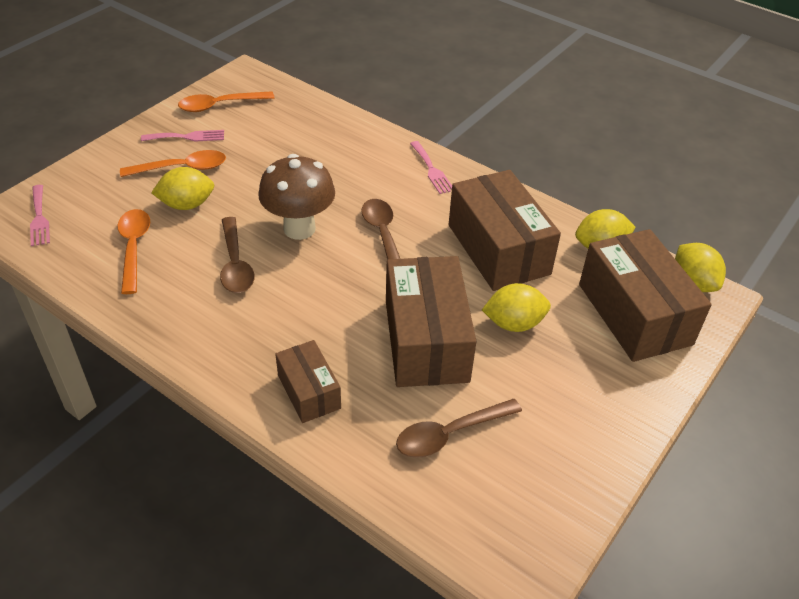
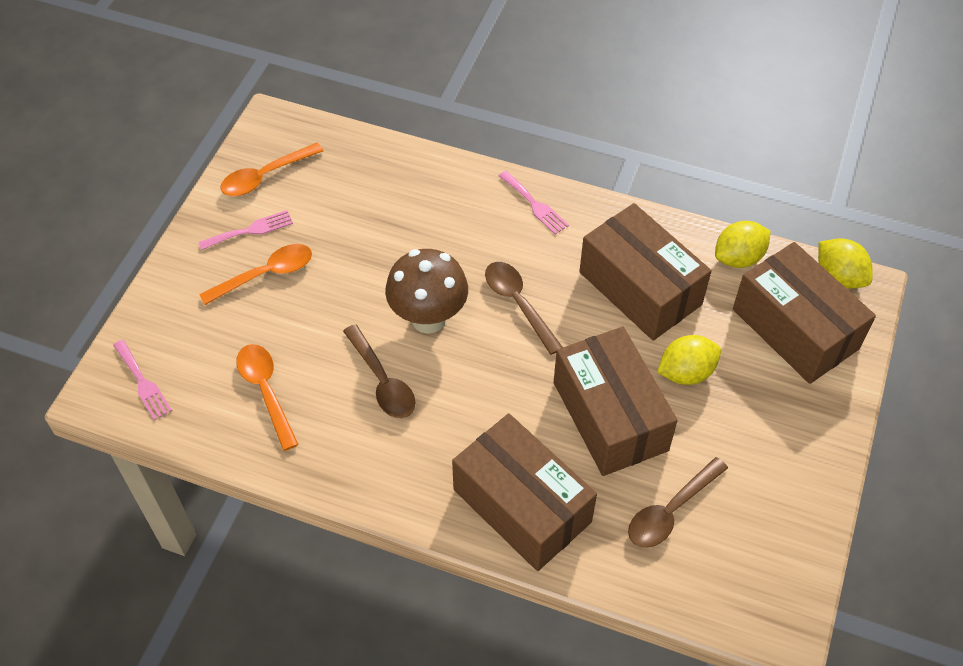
camera: 15 degrees left, 10 degrees up
yellow lemon [151,167,214,210] -> none
brown box [275,340,341,423] -> brown box [452,413,597,571], size x1.83

